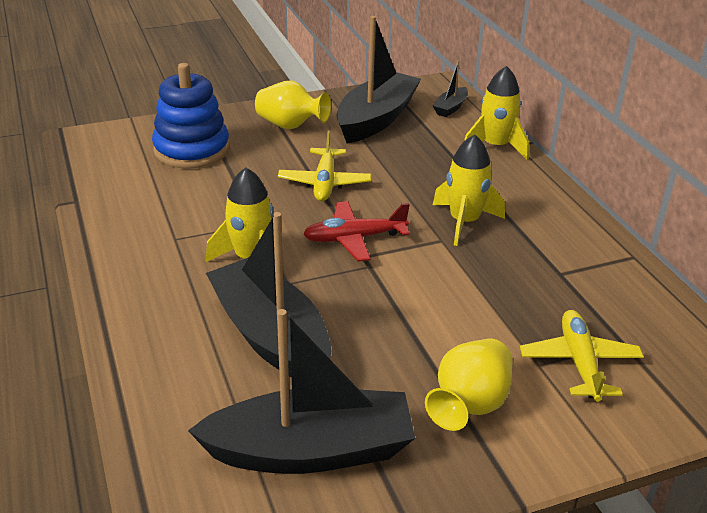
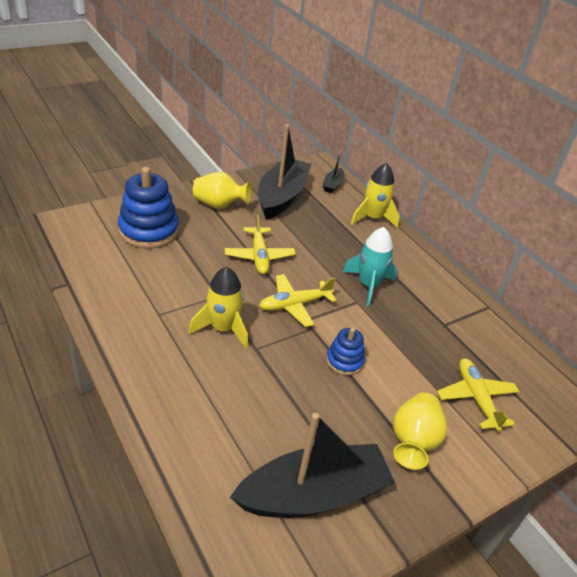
camera: 15 degrees left, 5 degrees up
black boat [206,212,331,378] -> none
red plane [303,201,410,261] -> yellow plane [259,274,337,327]
yellow rocket [433,134,505,246] -> turquoise rocket [343,227,397,306]
none -> blue stacking toy [326,327,365,375]

